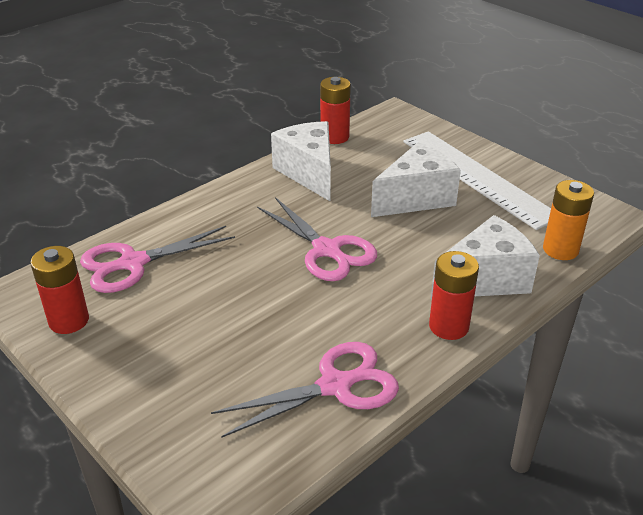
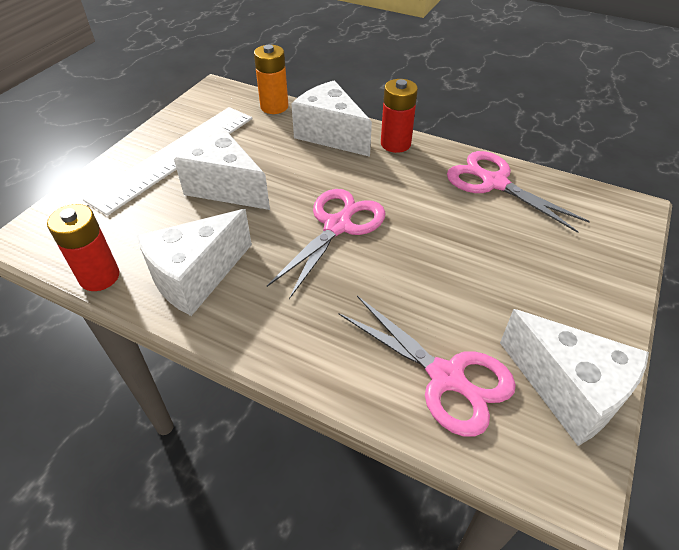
camera: 110 degrees left, 10 degrees up
red battery [30,246,89,334] -> white cheese [500,309,649,446]

